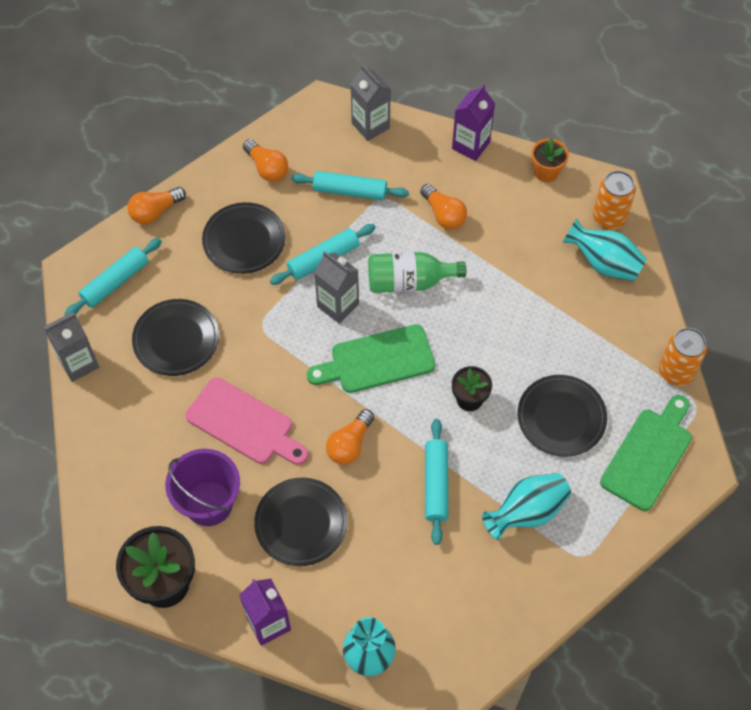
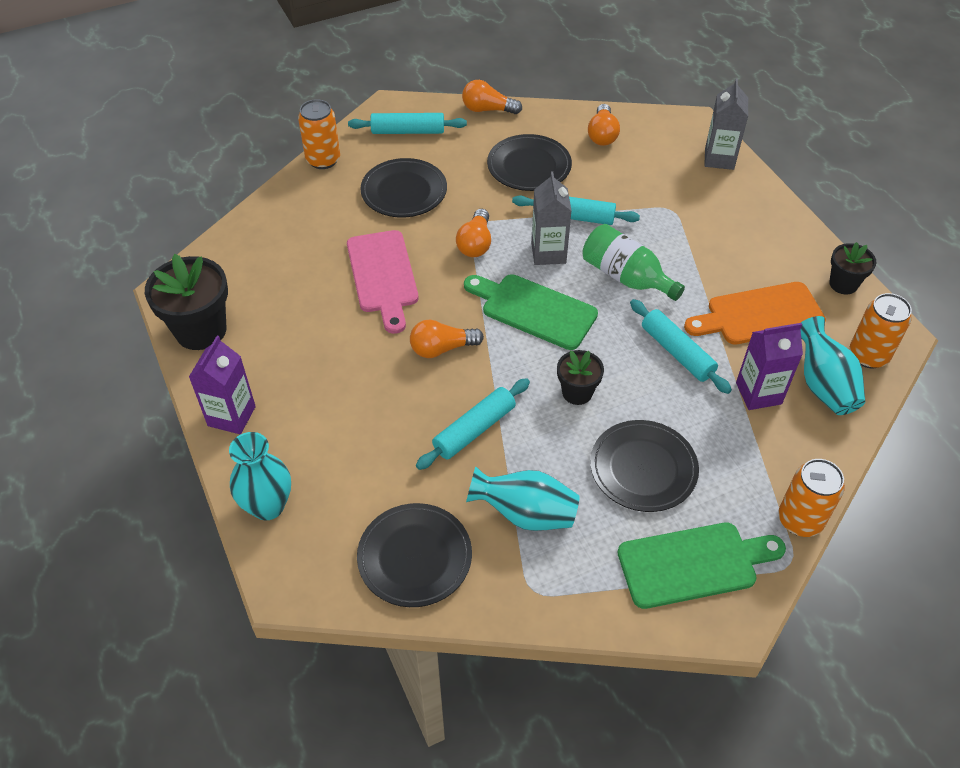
camera: 45 degrees right, 10 degrees down
grey carton [43,312,99,382] -> orange can [298,99,340,169]
purple bucket [165,449,240,526] -> none
black plate [254,478,348,566] -> black plate moved to [357,503,472,607]
turquoise rolling pin [291,171,409,200] -> turquoise rolling pin moved to [630,299,732,394]
orange light bulb [420,184,467,229] -> orange light bulb moved to [456,209,491,257]
purple carton [452,84,495,161] -> purple carton moved to [736,323,803,410]
orange flower pot [531,138,569,182] -> black flower pot [829,242,876,295]
none -> orange cutting board [684,282,826,344]

